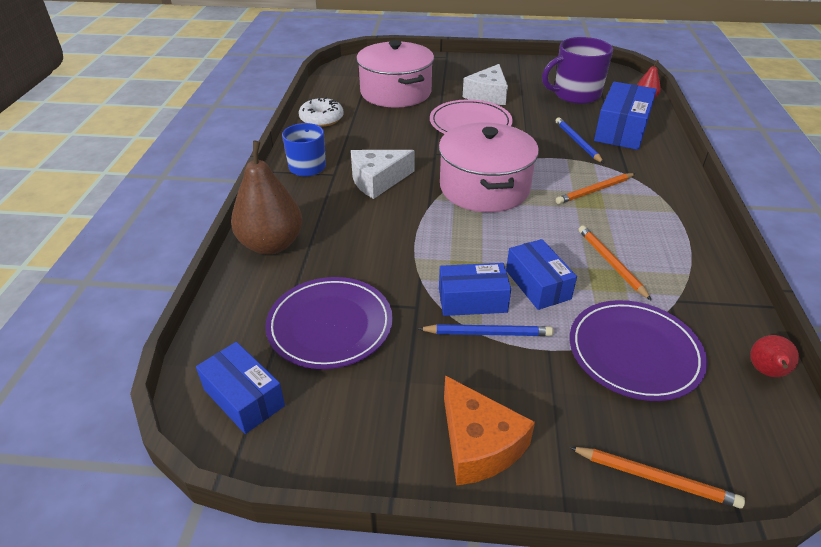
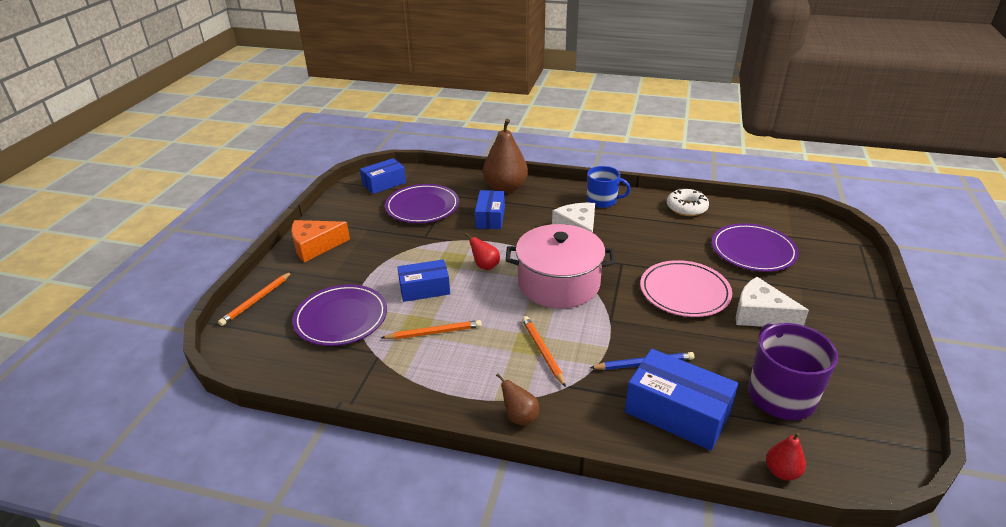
camera: 100 degrees right, 5 degrees down
pink pot [356,40,434,108] -> purple plate [712,223,799,272]
blue pencil [418,324,554,336] -> none
blue box [439,263,511,316] -> blue box moved to [475,190,505,229]
red pear [750,335,799,377] -> red pear moved to [465,233,500,270]
none -> brown pear [496,374,539,426]

